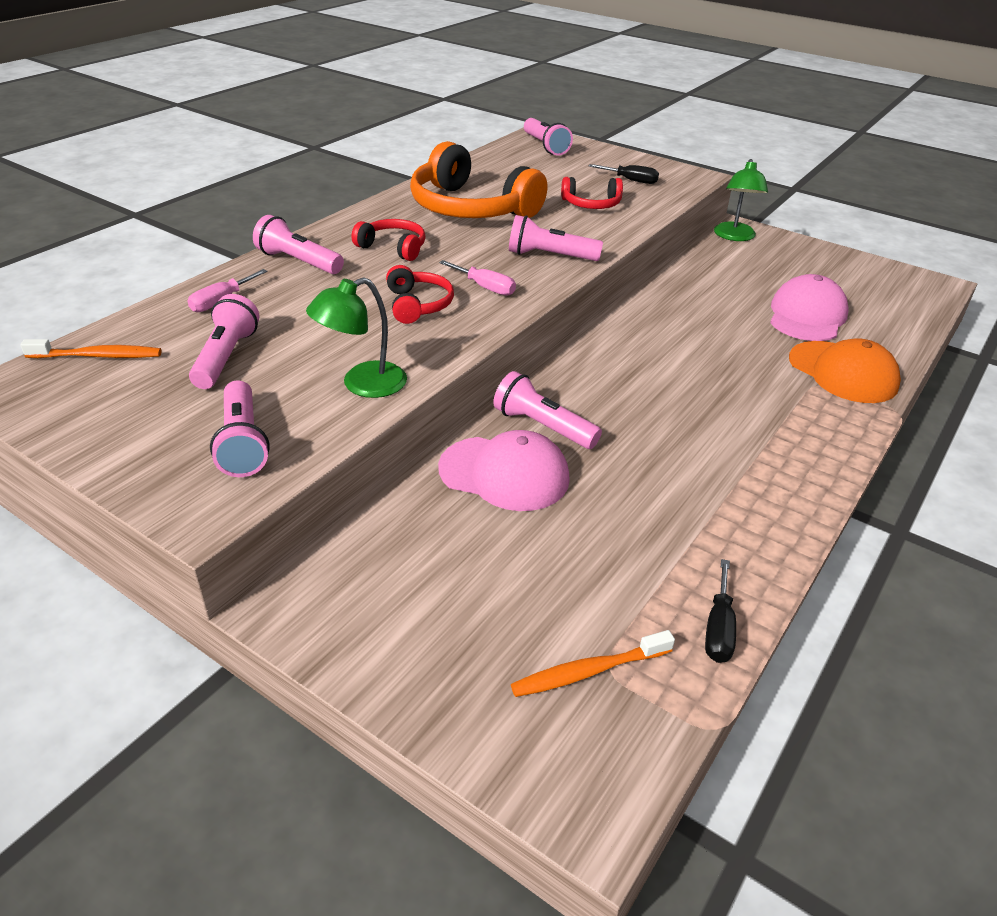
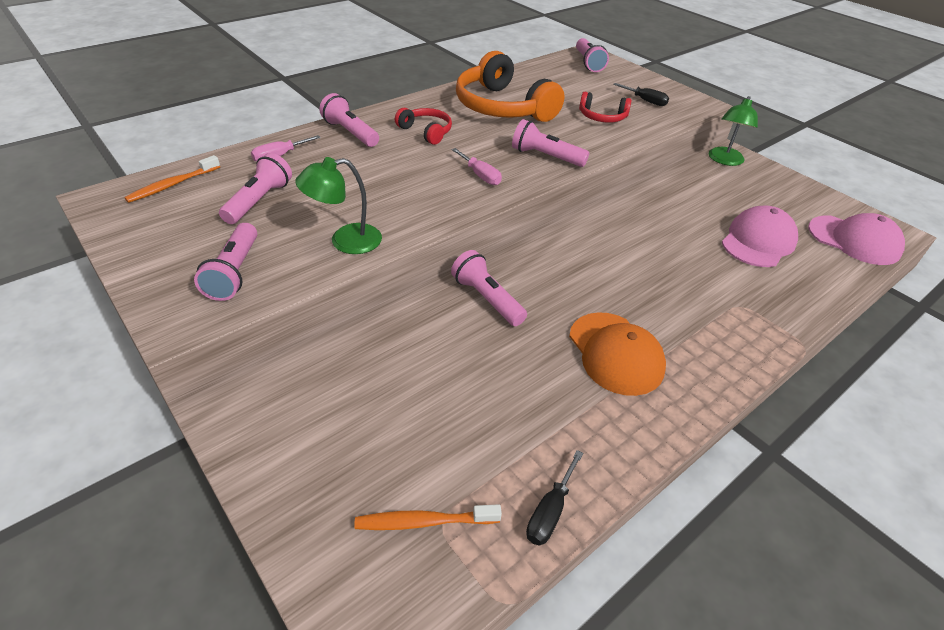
camera: 15 degrees right, 5 degrees up
orange toothbrush [20,339,162,358] -> orange toothbrush turned 120 degrees clockwise [124,155,220,203]
red headphones [386,265,454,324] -> none
pink cap [438,430,570,511] -> pink cap moved to [808,213,905,265]
orange cap [789,338,901,403] -> orange cap moved to [569,312,666,396]

